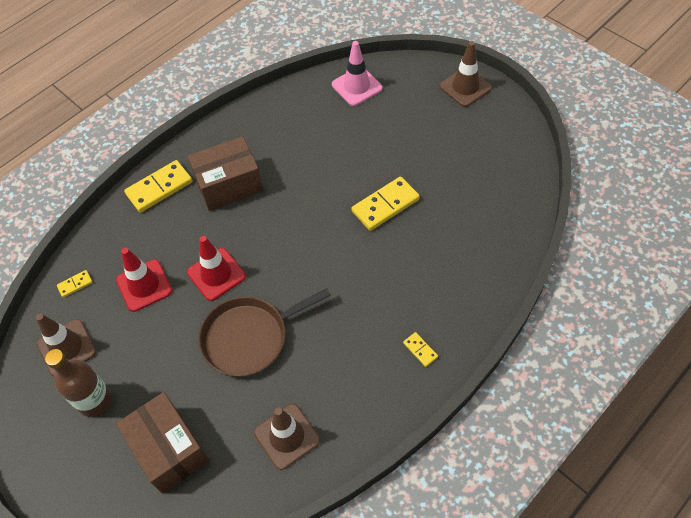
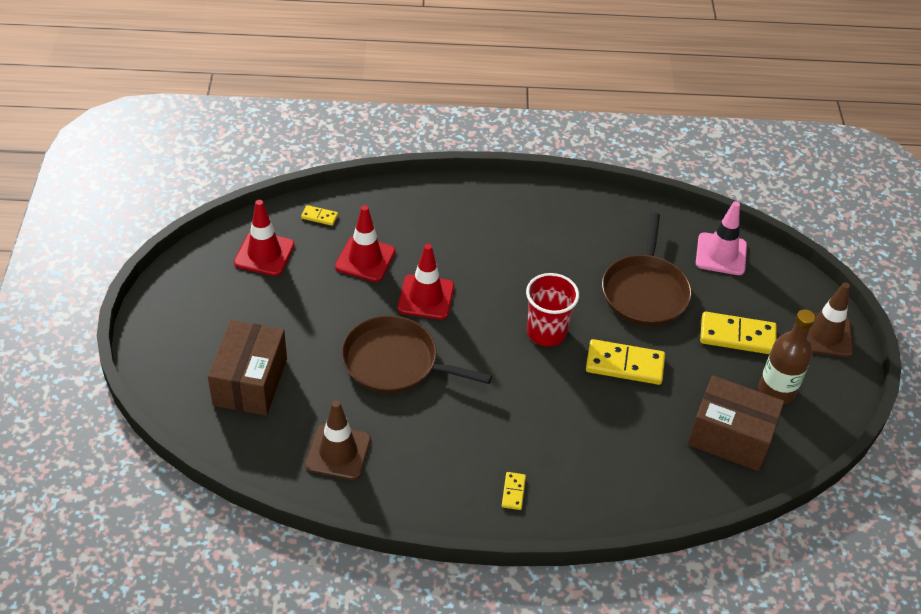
camera: 40 degrees right, 10 degrees down
brown traffic cone [36,314,97,377] -> red traffic cone [234,200,295,276]
brown bottle [45,349,112,417] -> brown bottle moved to [758,309,815,405]
yellow domino [124,160,193,213] -> yellow domino moved to [700,312,777,354]
brown box [188,136,263,211] -> brown box moved to [687,375,784,471]
none -> red cup [526,273,579,346]
none -> brown pan [602,213,692,326]

